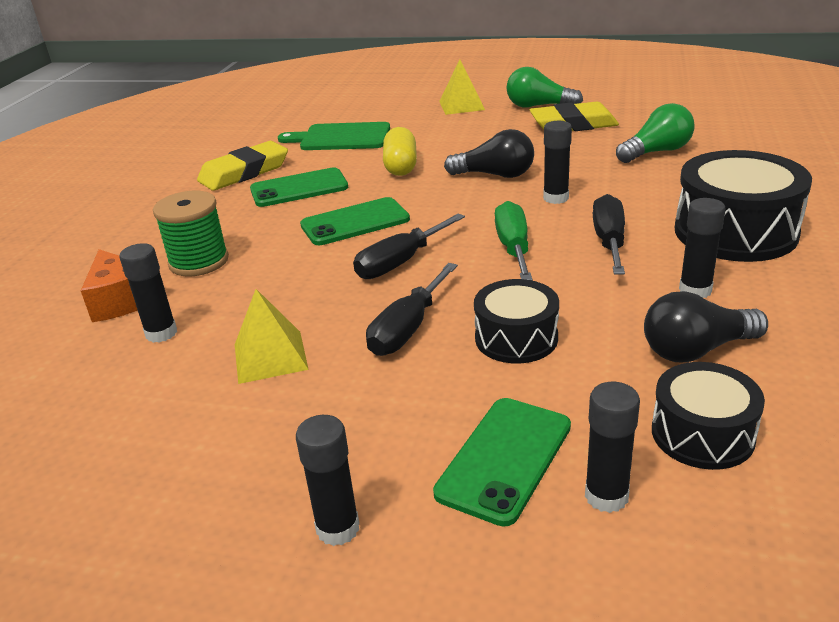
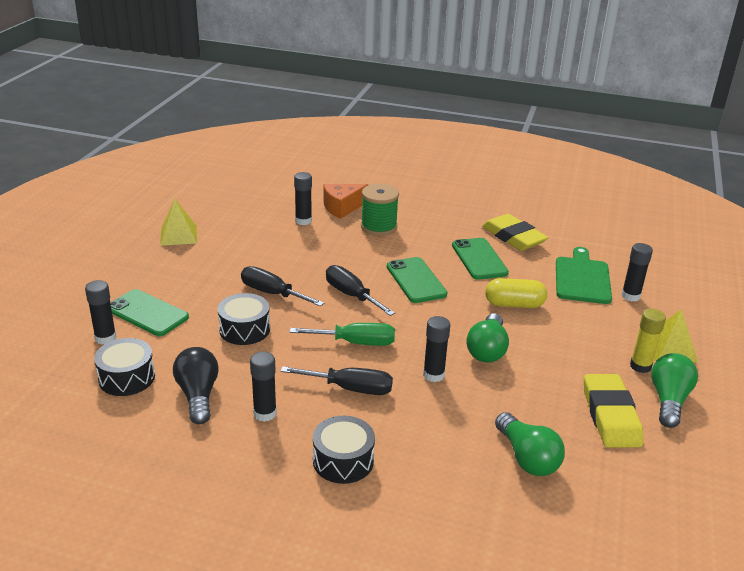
camera: 90 degrees right, 0 degrees up
yellow pyramid [235,289,309,384] -> yellow pyramid moved to [160,199,197,246]
black glue stick [296,415,359,546] -> black glue stick moved to [621,243,653,301]
black light bulb [444,129,534,178] -> green light bulb [466,313,509,363]
black drum [675,150,812,262] -> black drum [313,416,375,484], size x0.60
none -> yellow glue stick [630,309,666,373]

